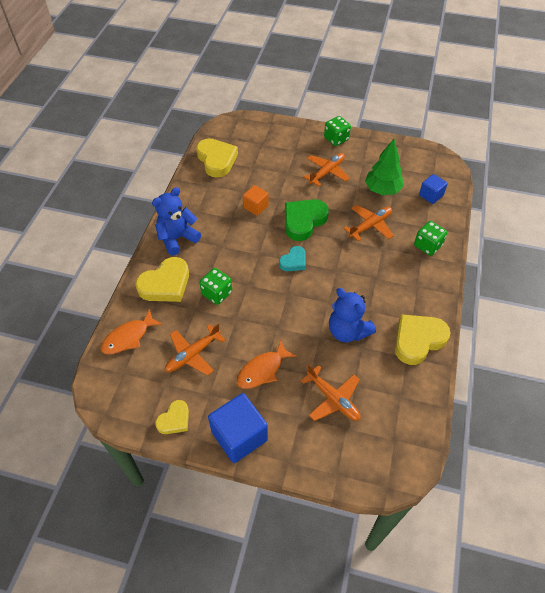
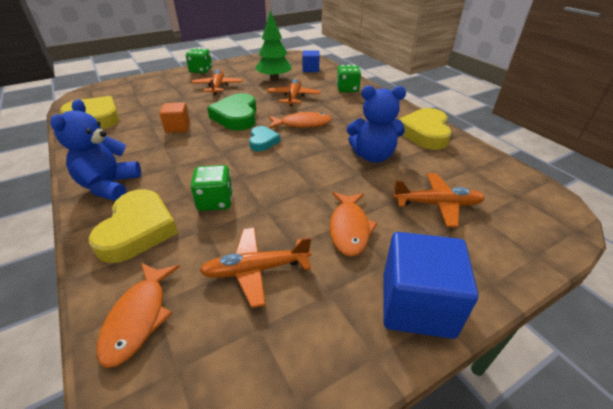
camera: 45 degrees left, 15 degrees down
yellow heart [155,400,189,434] -> none
orange plane [165,323,225,376] -> orange plane turned 75 degrees clockwise [199,228,311,308]
none -> orange fish [269,112,332,129]

